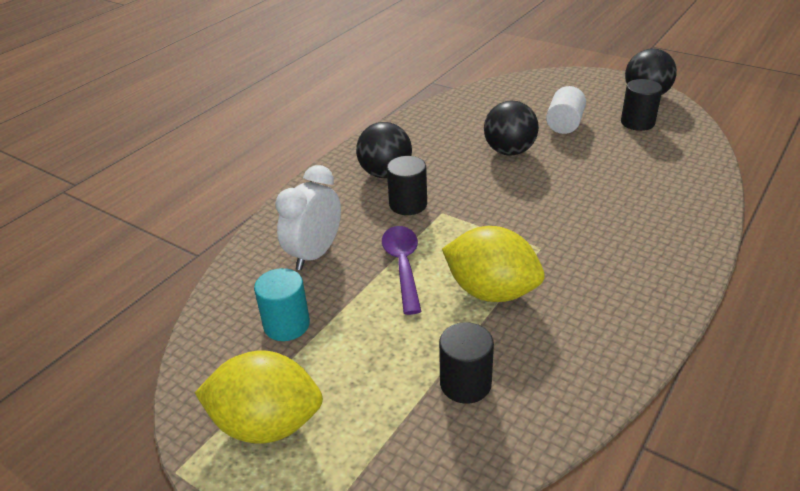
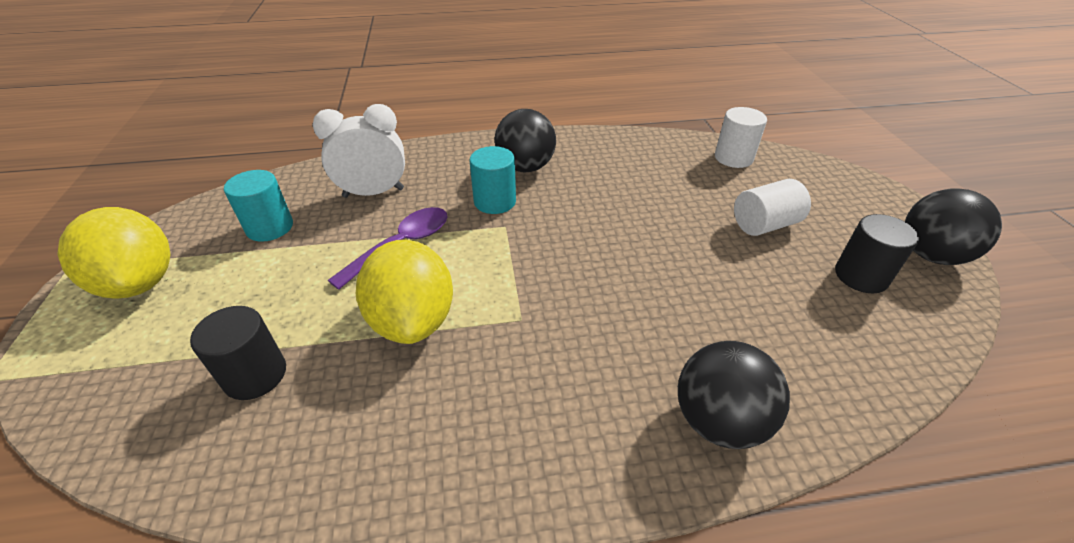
camera: 45 degrees right, 5 degrees up
black cylinder [387,156,427,215] -> turquoise cylinder [469,146,516,214]
black ball [484,101,539,155] -> black ball moved to [678,341,790,449]
none -> white cylinder [715,107,767,168]

